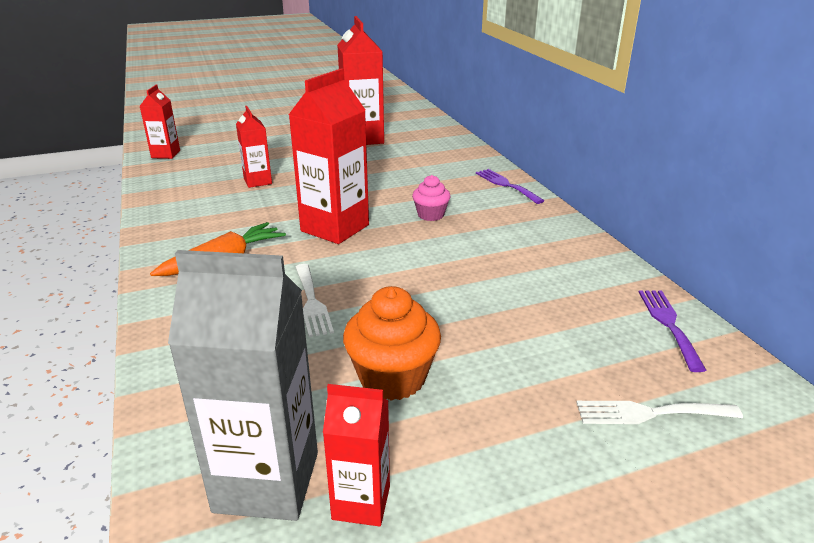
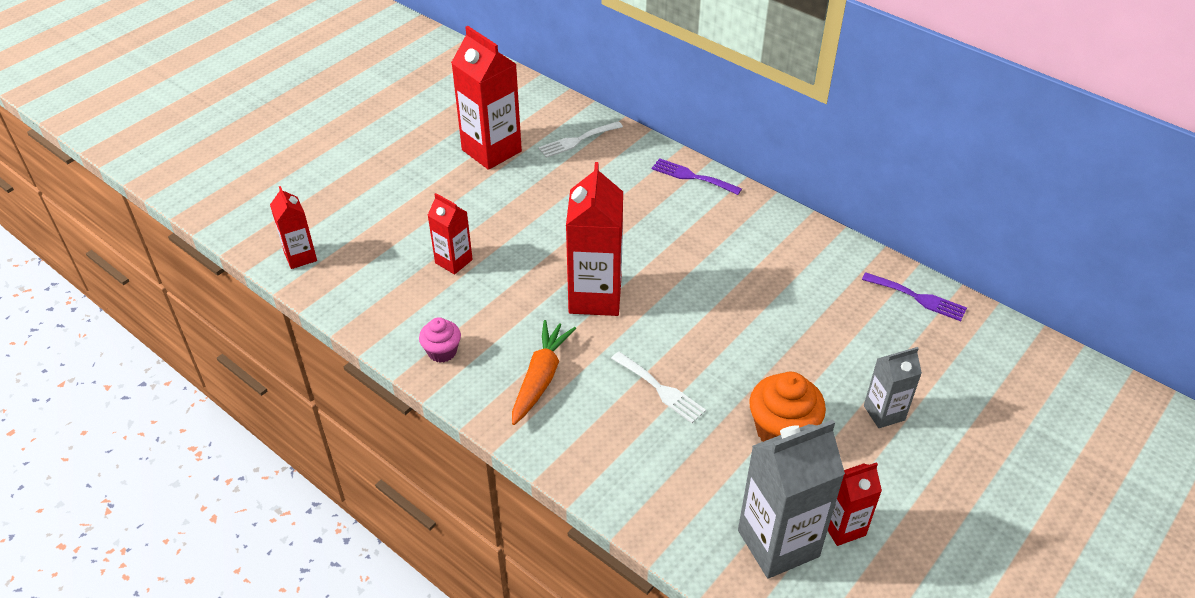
camera: 30 degrees left, 15 degrees up
pink cupcake [412,175,450,221] -> pink cupcake moved to [419,317,461,363]
white fork [576,401,743,424] -> white fork moved to [538,121,623,158]
purple fork [639,290,706,372] -> purple fork turned 150 degrees clockwise [862,272,967,321]
none -> grey carton [864,347,922,428]

